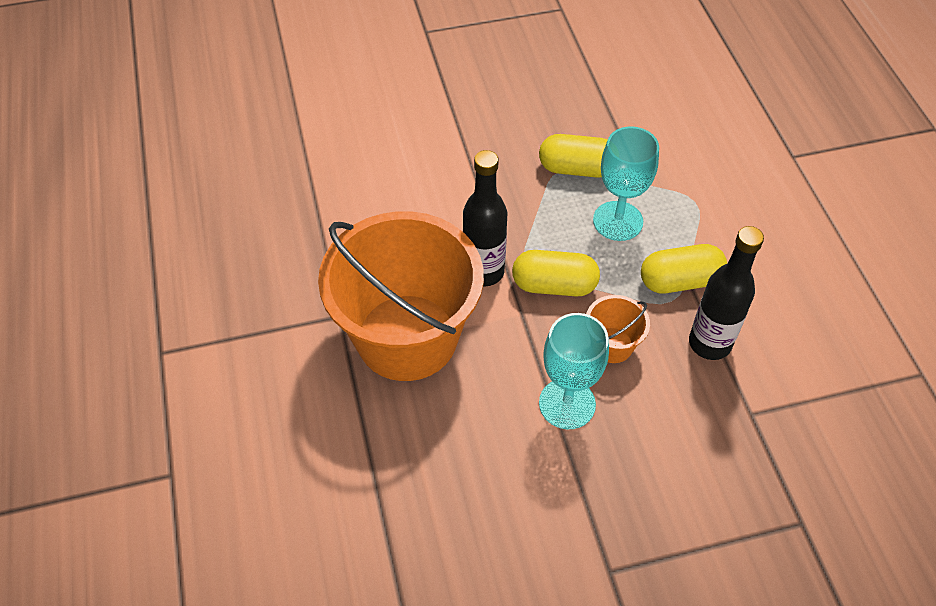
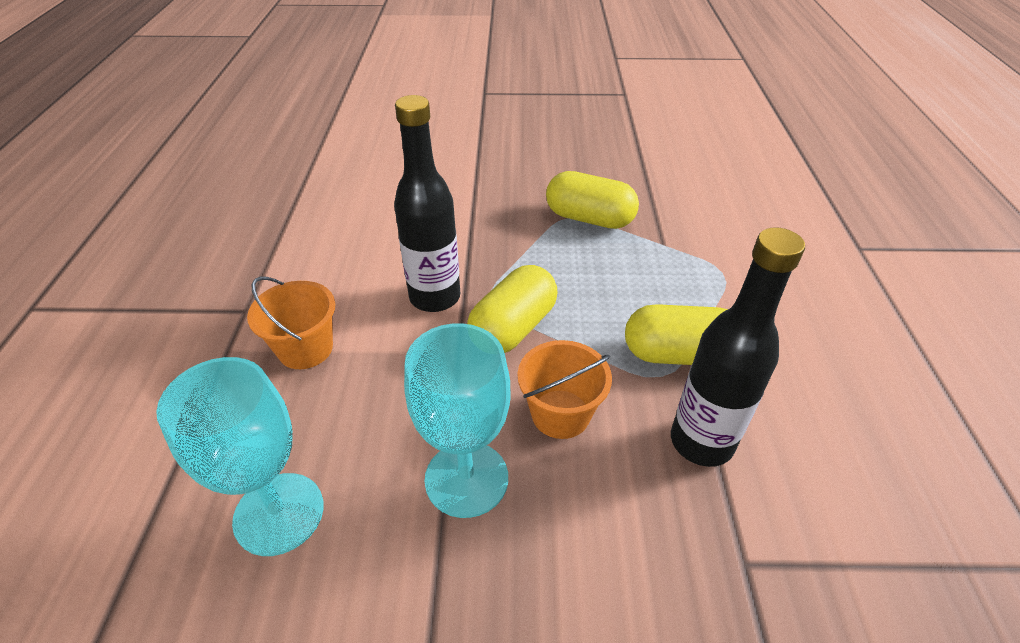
camera: 15 degrees right, 10 degrees down
orange bucket [318,211,484,381] -> orange bucket [247,276,335,369], size x0.41
yellow capsule [512,250,600,297] -> yellow capsule turned 75 degrees counterclockwise [467,265,558,353]
turquoise goblet [593,126,659,241] -> turquoise goblet moved to [156,357,324,556]

